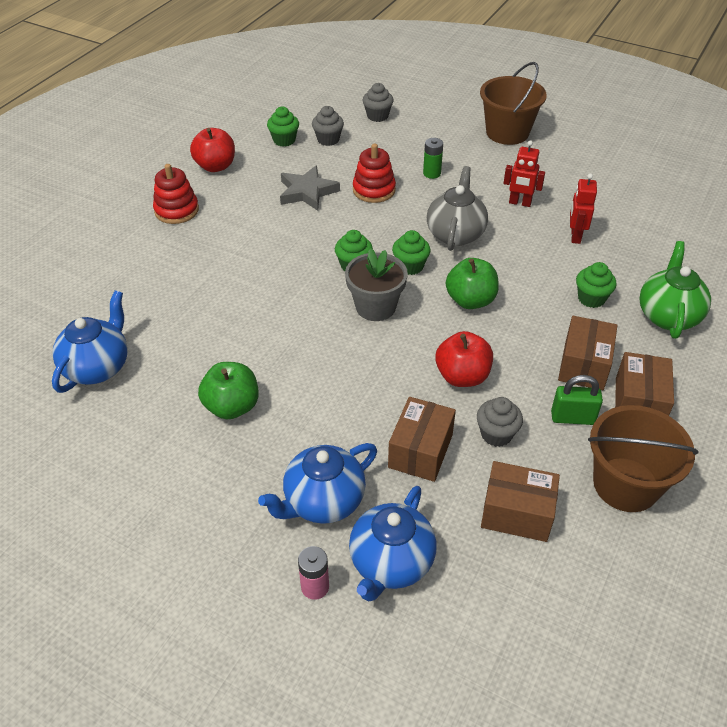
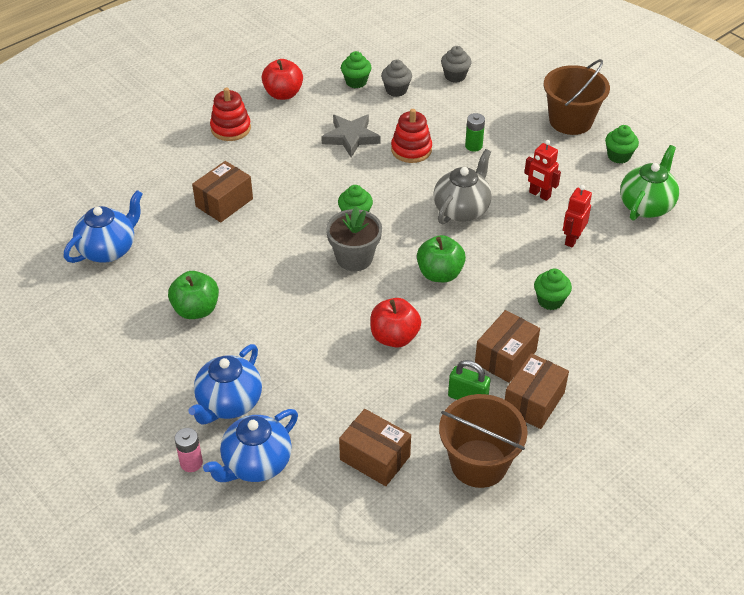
camera: 20 degrees right, 0 degrees up
blue teapot [258,443,377,524] -> blue teapot turned 45 degrees counterclockwise [188,344,262,425]
brown box [388,397,456,482] -> brown box moved to [192,161,253,222]
green cupcake [392,230,430,275] -> green cupcake moved to [605,125,639,164]
grey cupcake [477,397,523,447] -> none
green teapot [639,241,711,339] -> green teapot moved to [620,145,679,220]

